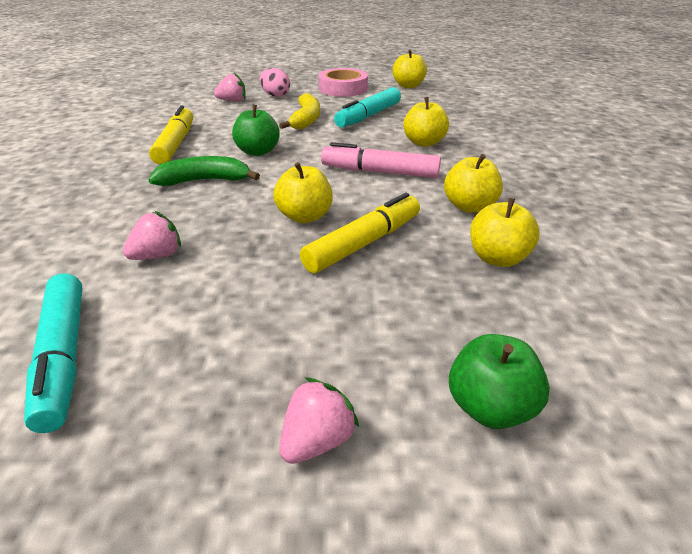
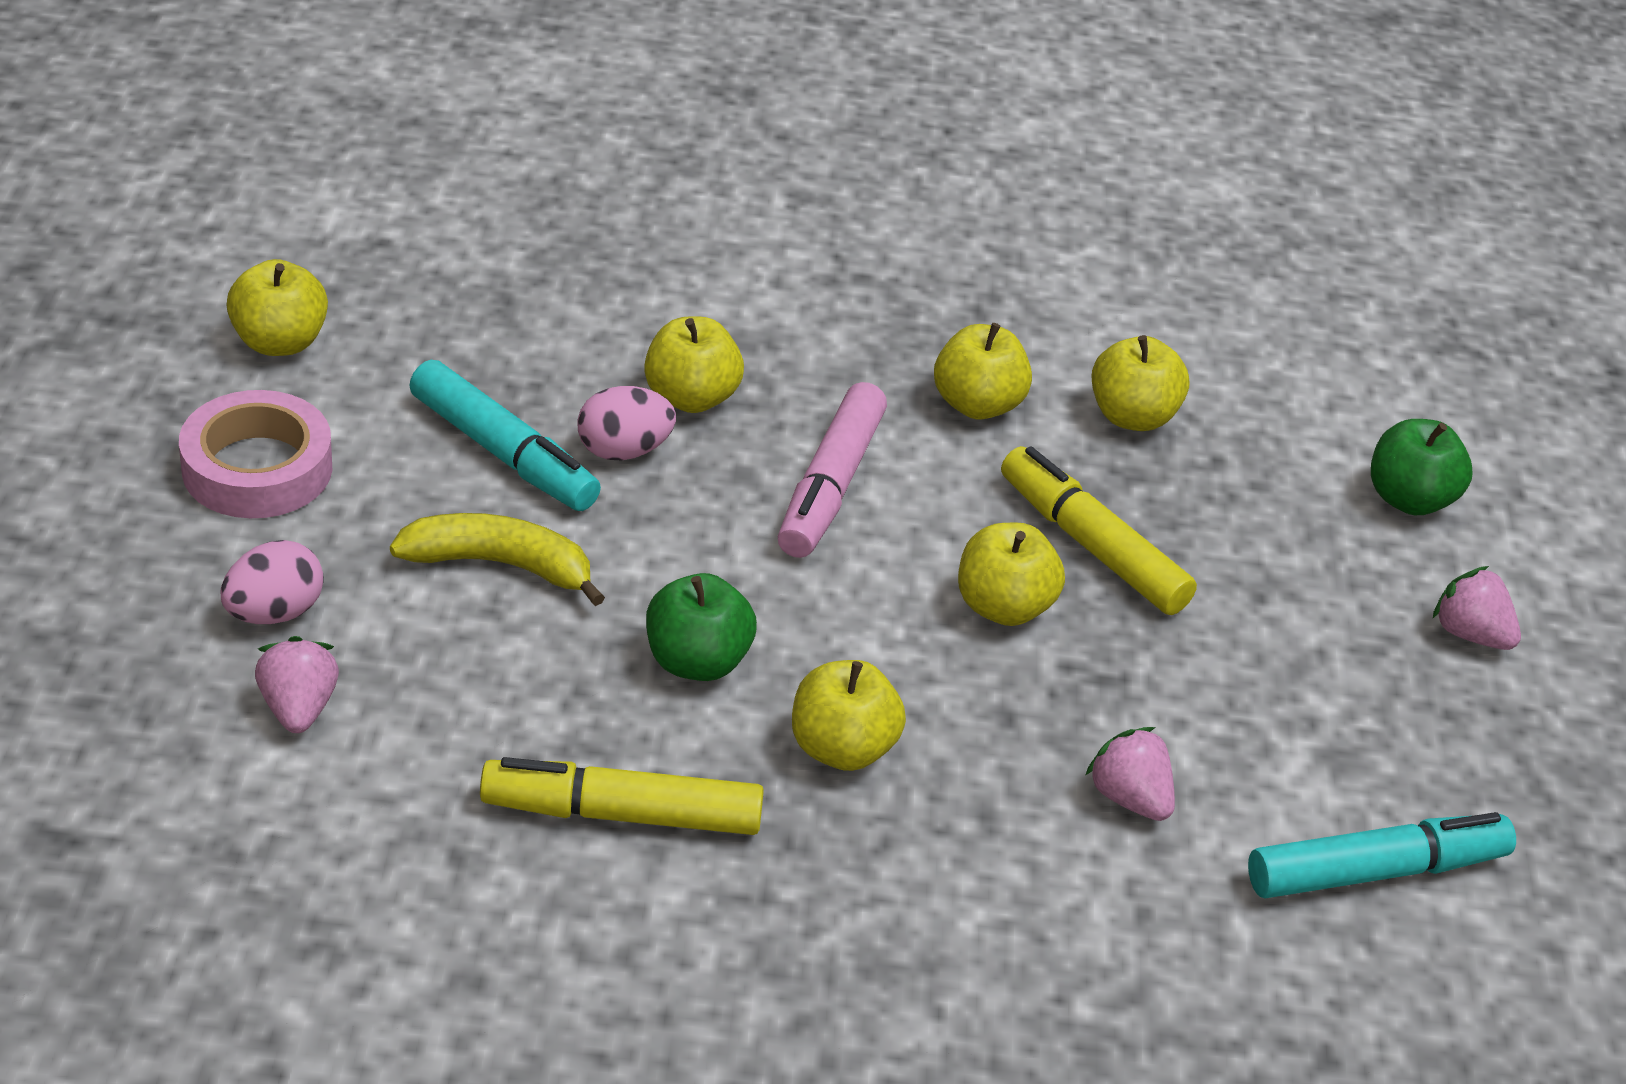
camera: 90 degrees left, 5 degrees up
green banana [148,156,260,186] -> yellow apple [792,660,906,771]
none -> pink egg [577,386,676,460]

